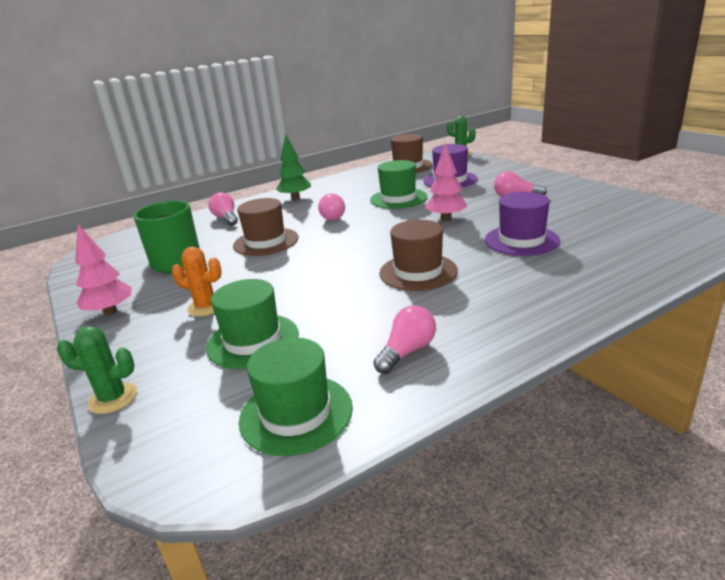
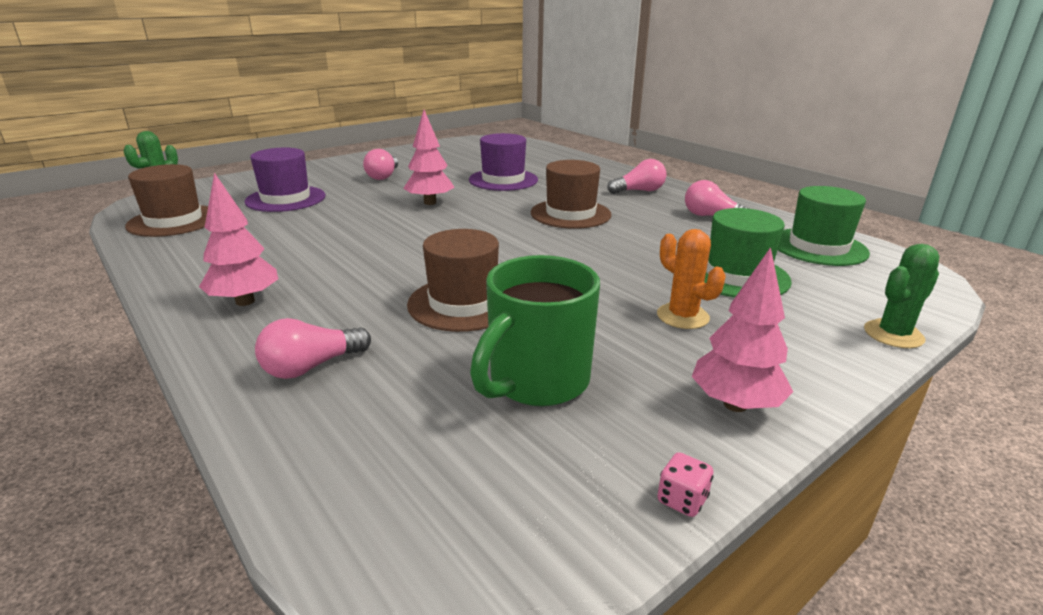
camera: 100 degrees left, 0 degrees up
green cactus [57,326,137,414] -> green cactus turned 60 degrees clockwise [864,244,940,348]
orange cactus [172,247,222,316] -> orange cactus turned 45 degrees counterclockwise [657,229,726,329]
green tree [276,134,311,200] -> pink tree [199,173,278,306]
pink light bulb [318,193,345,221] -> pink light bulb moved to [607,159,666,194]
green hat [370,160,427,209] -> none
none -> pink dice [657,452,713,517]

